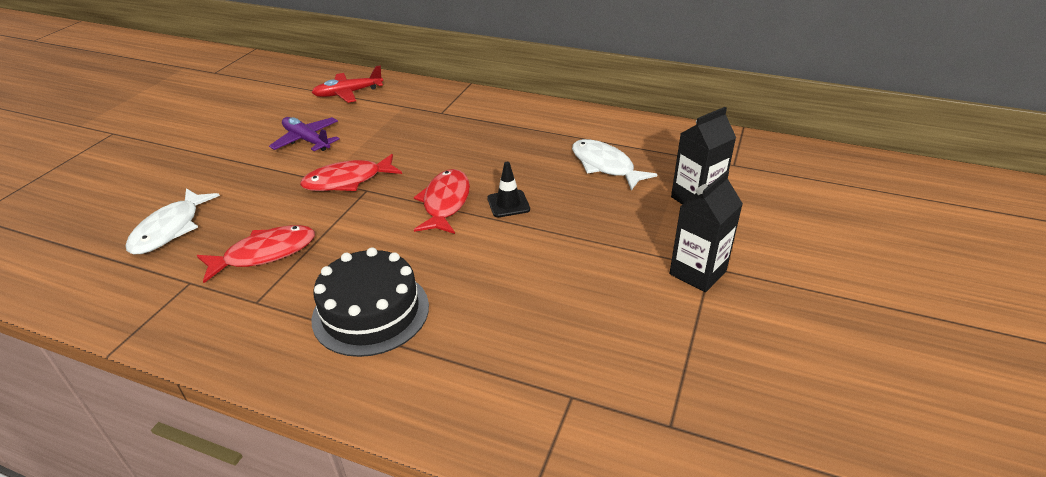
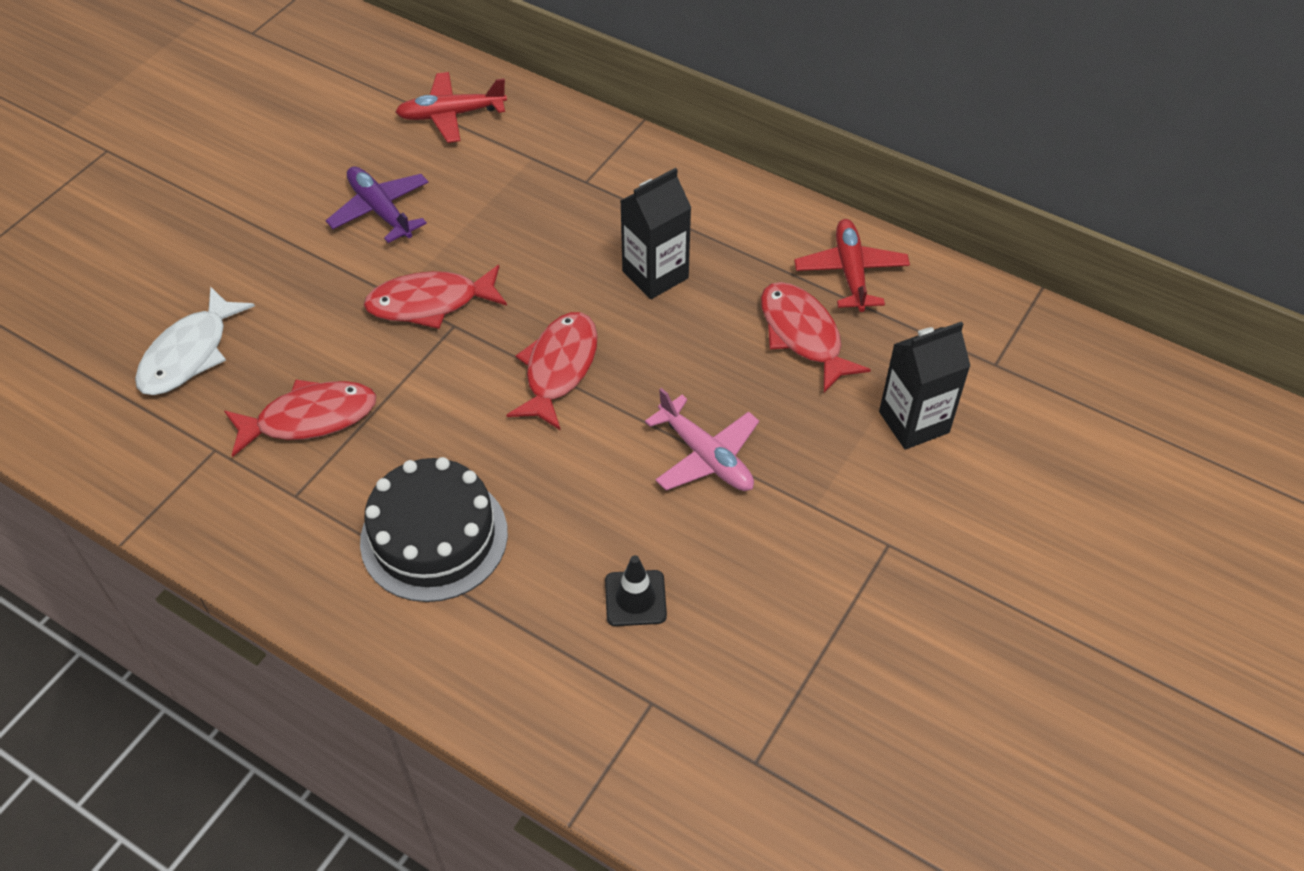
camera: 10 degrees right, 15 degrees up
black traffic cone [487,162,530,217] -> black traffic cone moved to [605,555,667,626]
white fish [572,139,658,190] -> red fish [761,282,871,392]
black carton [669,171,743,292] -> black carton moved to [621,168,691,299]
none -> pink plane [645,388,759,491]
none -> red plane [794,219,910,312]

